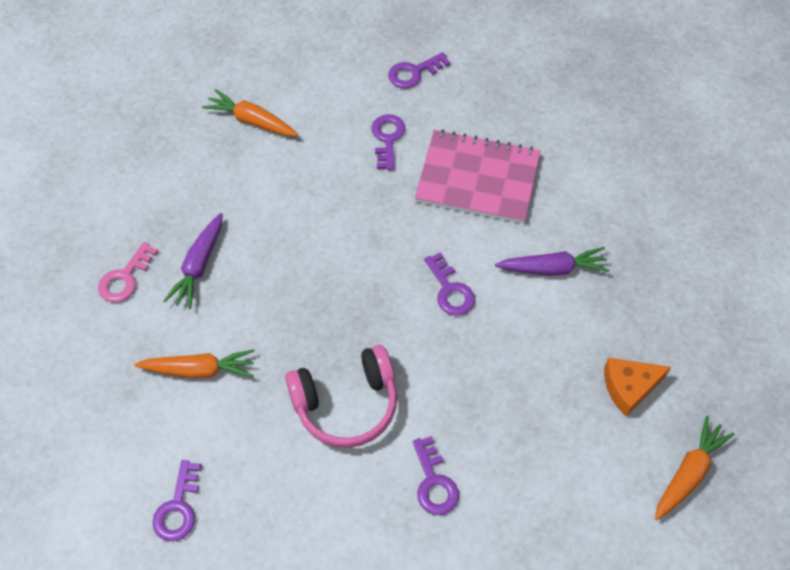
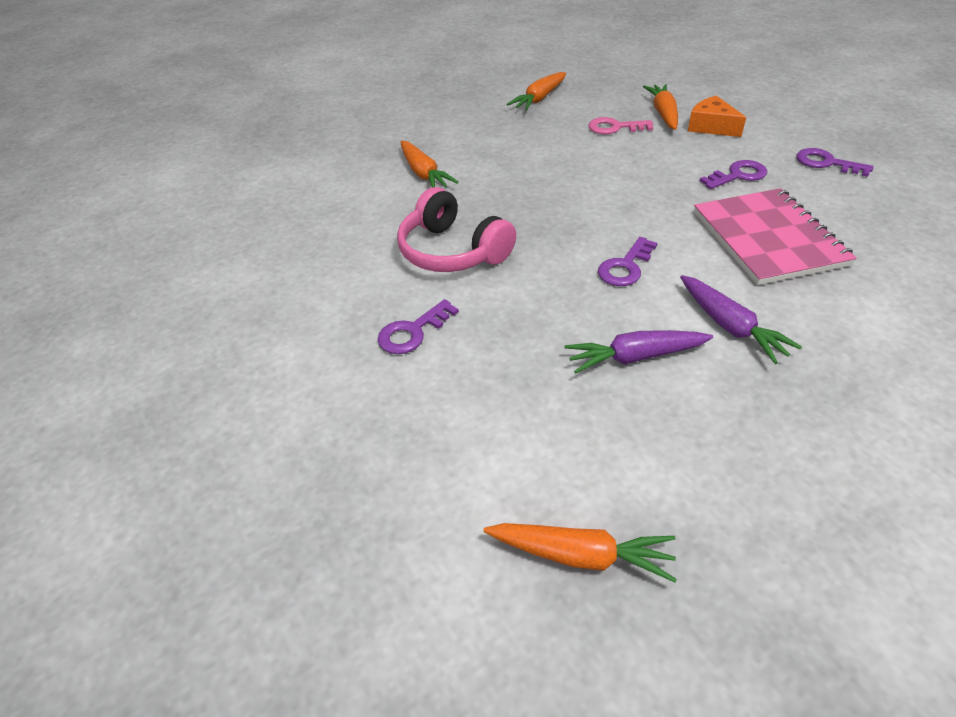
camera: 65 degrees right, 15 degrees down
pink key [98,242,158,302] -> pink key moved to [589,117,653,135]
purple key [152,460,201,541] -> none
purple carrot [164,213,223,309] -> purple carrot moved to [565,330,713,374]
orange cheese [604,358,671,416] -> orange cheese moved to [688,96,746,137]
none -> orange carrot [507,72,566,111]

